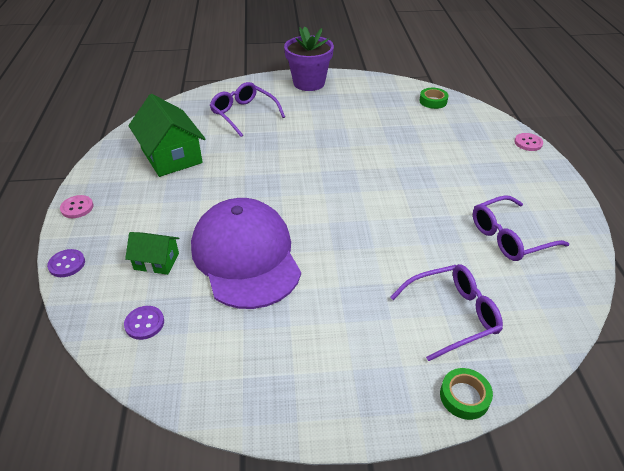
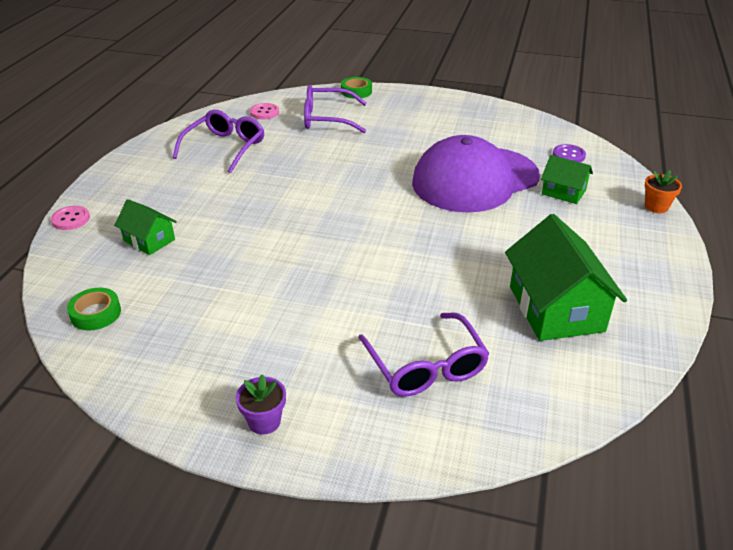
camera: 160 degrees left, 5 degrees down
purple button [47,249,85,277] -> orange flower pot [645,170,682,213]
pink button [60,195,93,218] -> pink button moved to [250,103,279,119]
purple cap [191,198,301,309] -> purple cap turned 60 degrees clockwise [412,135,540,213]
purple flower pot [284,27,334,91] -> purple flower pot [236,374,286,435], size x0.47
purple glasses [473,195,569,261] -> purple glasses turned 60 degrees counterclockwise [173,110,264,173]
none -> green house [114,199,177,255]

